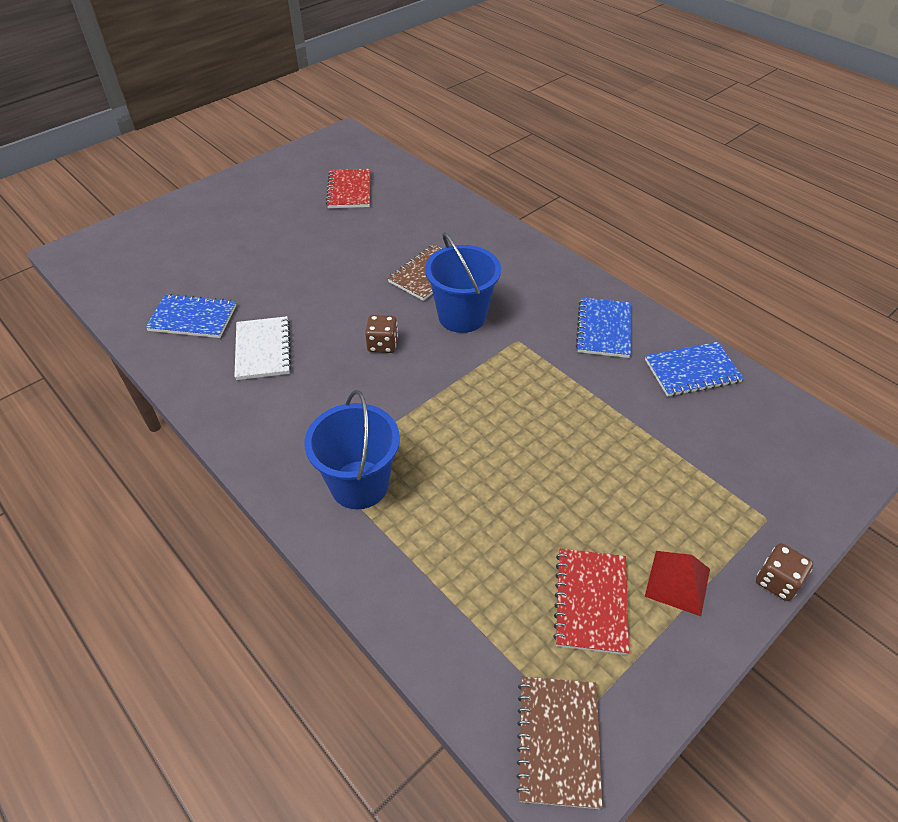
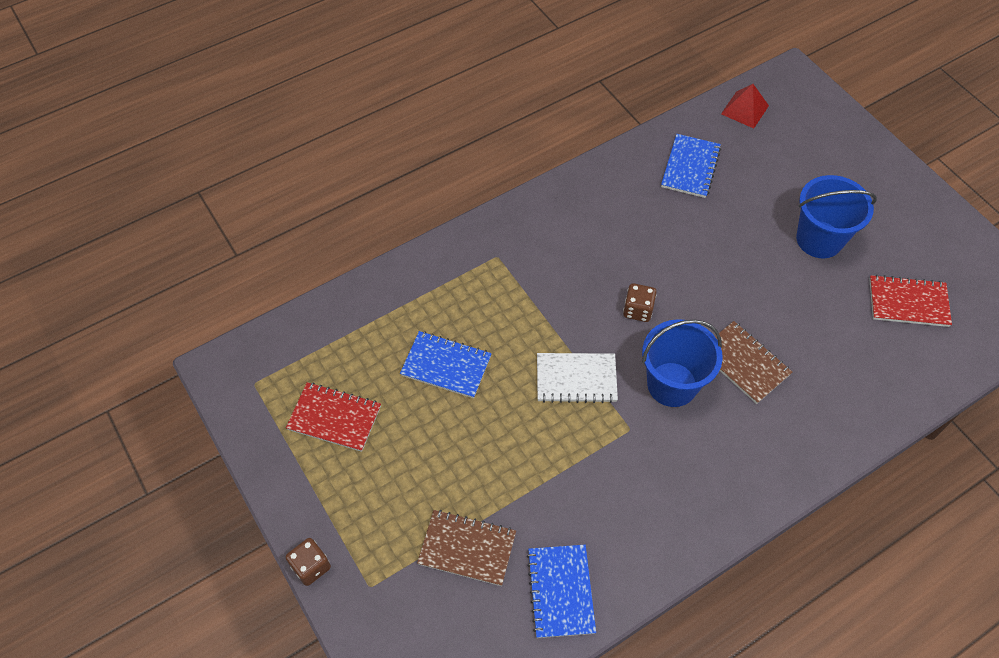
camera: 100 degrees right, 10 degrees up
white notebook [234,316,291,380] -> white notebook moved to [537,353,618,403]
blue bucket [304,390,400,509] -> blue bucket moved to [796,175,876,258]
brown notebook [516,677,603,809] -> brown notebook moved to [417,510,516,586]
blue notebook [576,297,631,358] -> blue notebook moved to [400,331,492,398]
red pyramid [645,551,710,616] -> red pyramid moved to [721,84,769,129]

